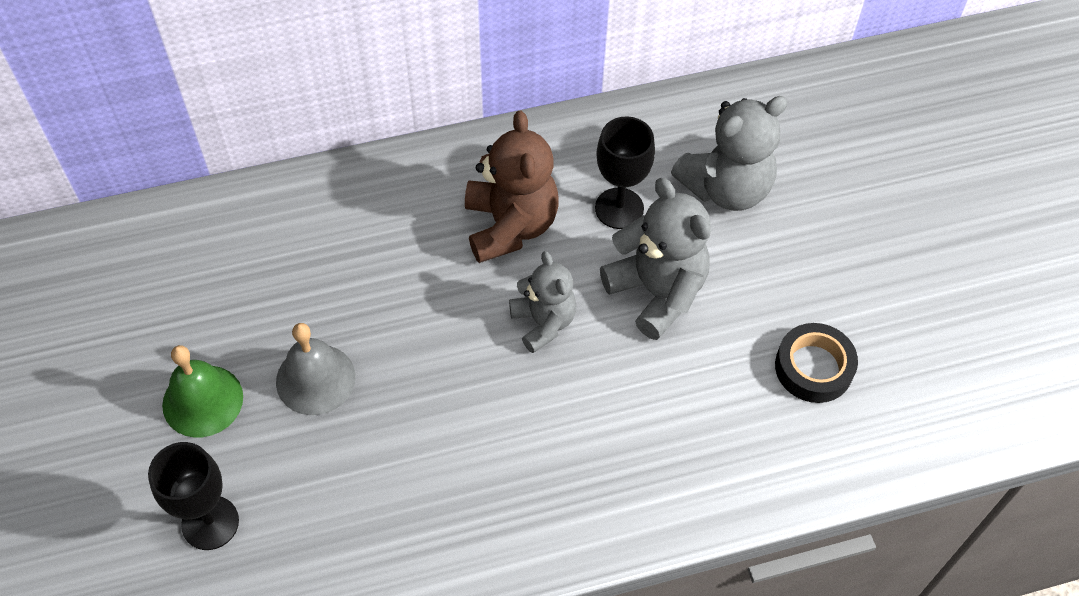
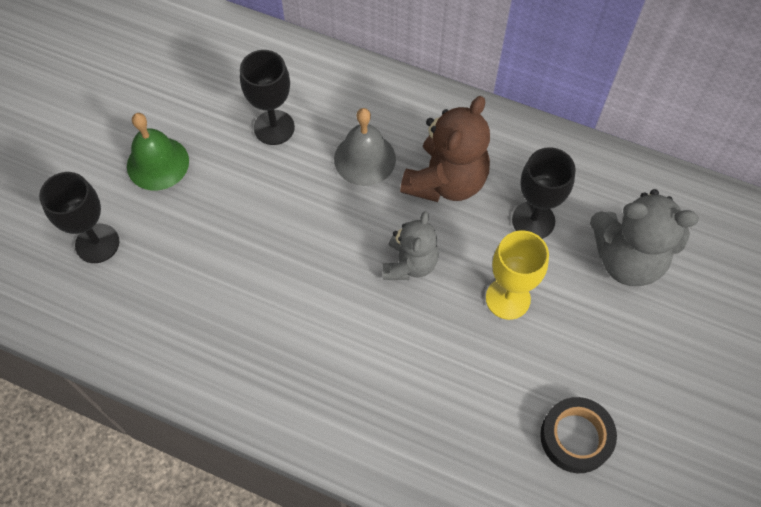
camera: 40 degrees right, 5 degrees up
grey bell [276,323,355,415] -> grey bell moved to [334,108,396,186]
grey teddy bear [600,178,711,340] -> yellow goblet [486,230,549,320]
none -> black goblet [240,50,295,145]

